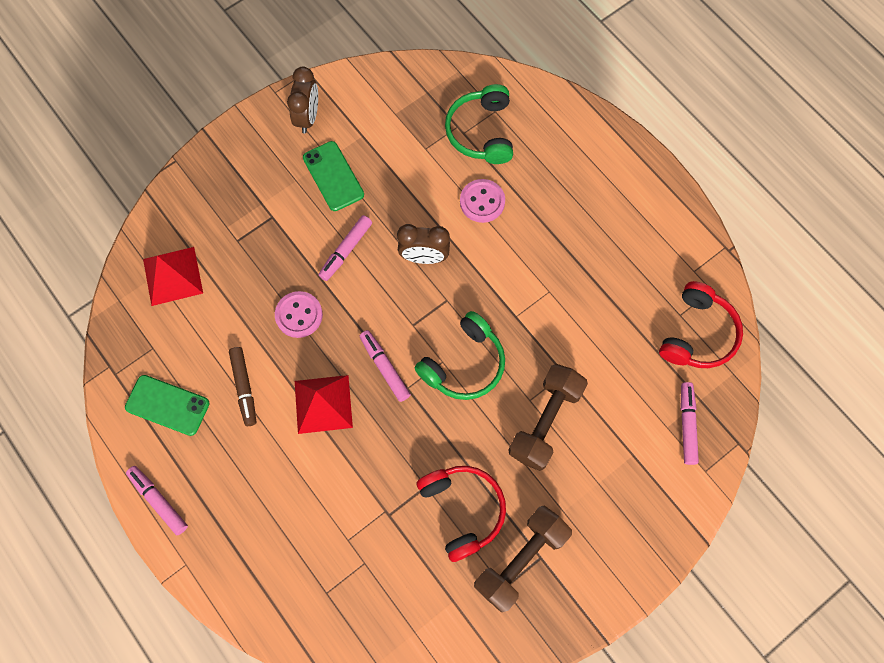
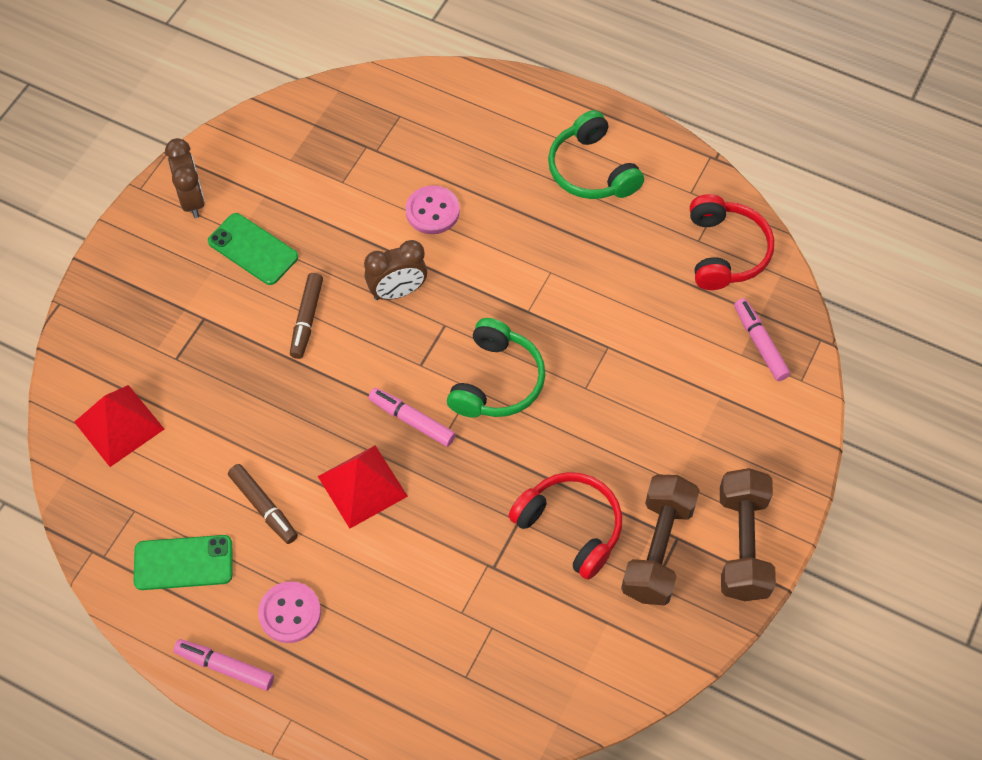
camera: 25 degrees left, 10 degrees down
pink button [275,291,323,338] -> pink button moved to [258,581,321,643]
pink marker [319,215,372,281] -> brown marker [290,273,323,359]
green headphones [445,84,513,164] -> green headphones moved to [548,110,644,199]
brown dumbbell [508,364,588,471] -> brown dumbbell moved to [720,468,776,601]

